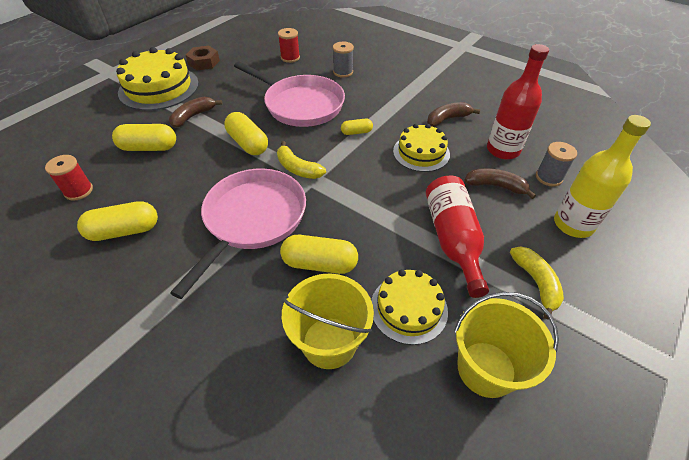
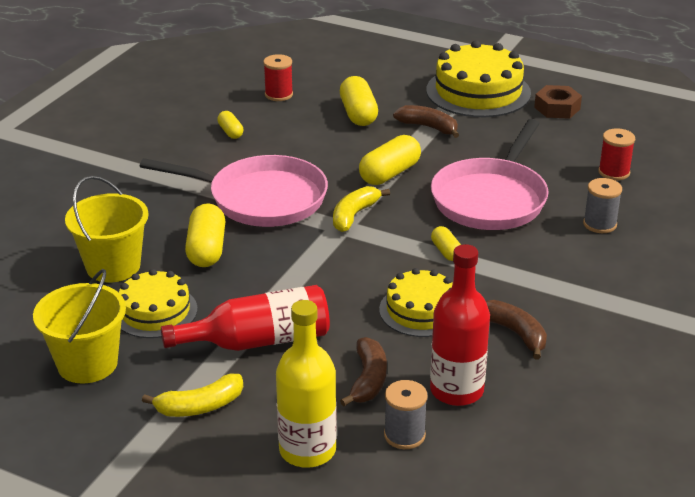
camera: 80 degrees right, 15 degrees down
yellow capsule [77,201,158,241] -> yellow capsule [217,111,244,139], size x0.56

